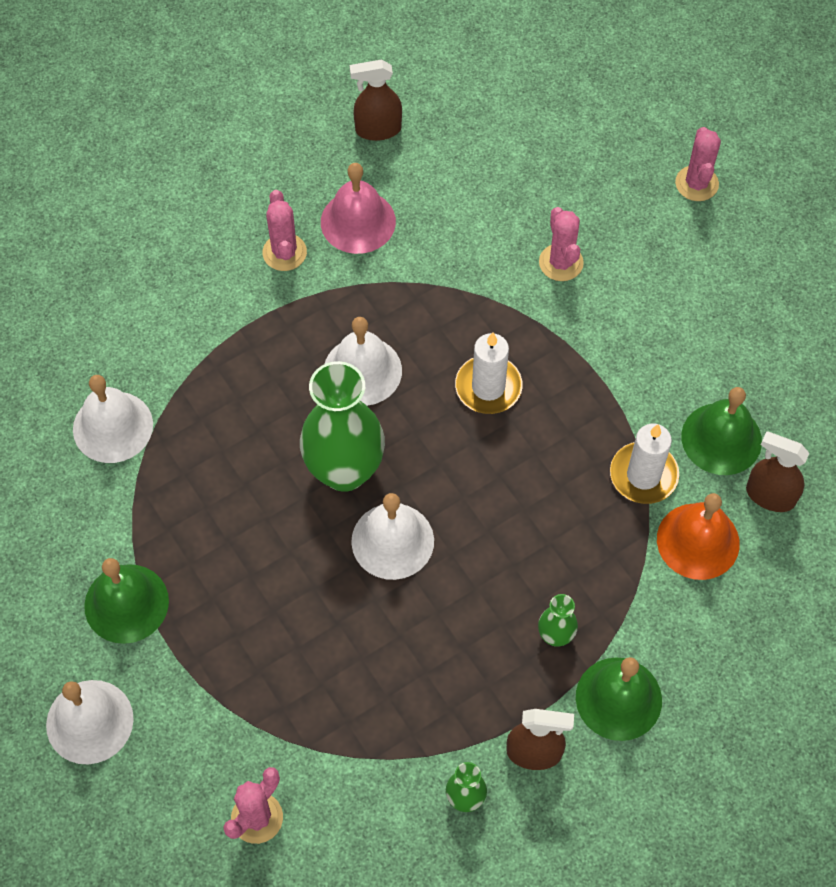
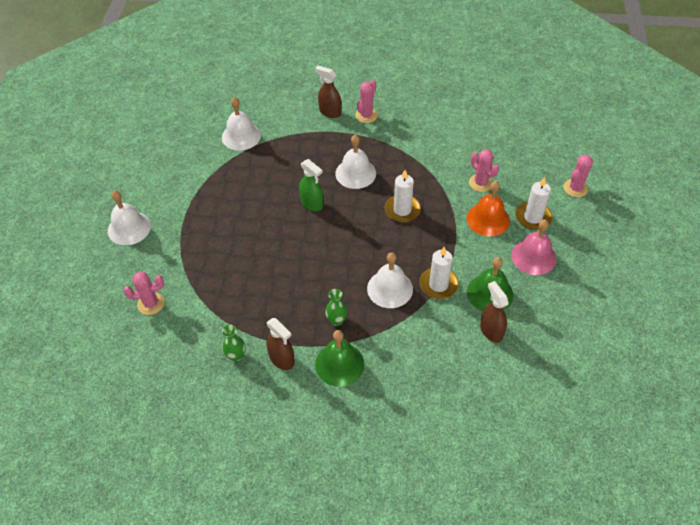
camera: 40 degrees right, 10 degrees down
green bell [84,558,169,644] -> none
green vase [300,361,385,492] -> green spray bottle [299,159,323,211]
pink bell [321,163,396,254] -> pink bell moved to [511,219,557,275]
brown spray bottle [350,60,402,141] -> brown spray bottle moved to [315,66,341,118]
white bell [351,493,434,580] -> white bell moved to [367,252,413,308]
pink cactus [539,207,584,281] -> pink cactus turned 60 degrees counterclockwise [469,149,499,192]
orange bell [657,493,740,580] -> orange bell moved to [467,181,510,236]
none -> white candle [515,177,553,230]

